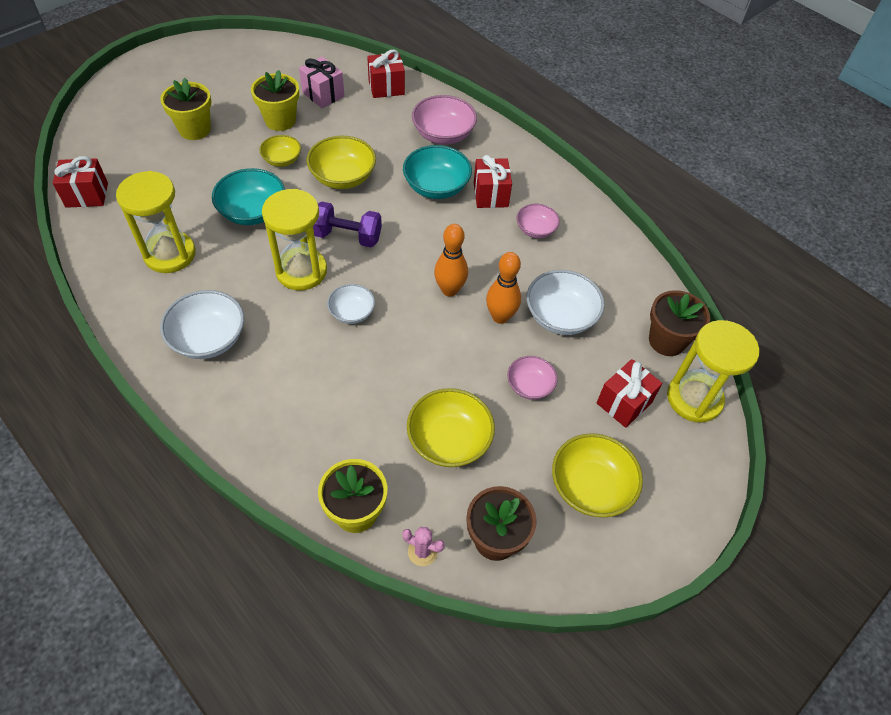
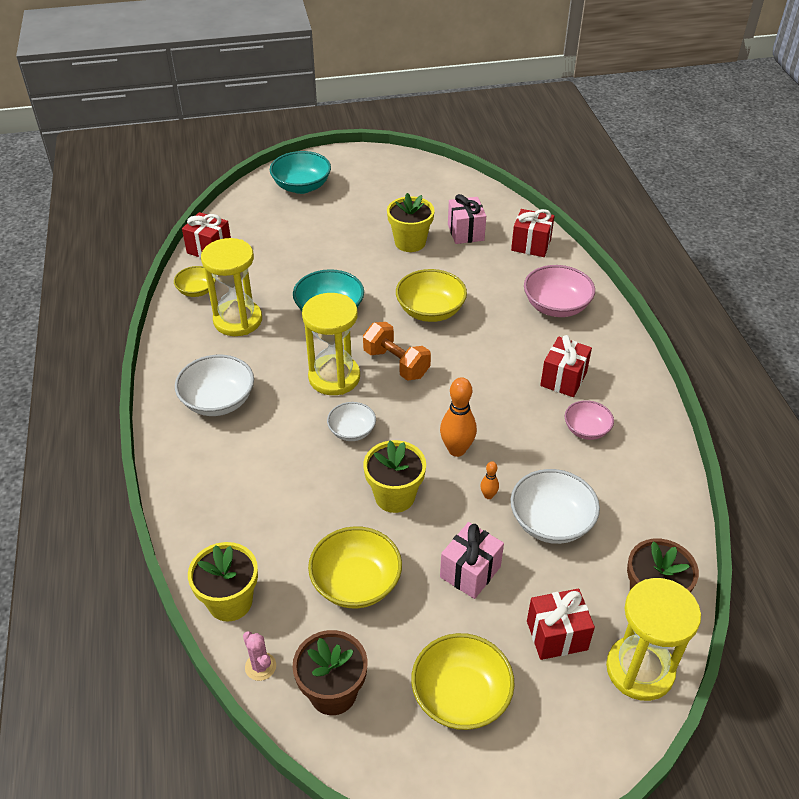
camera: 35 degrees right, 10 degrees down
yellow flower pot [160,78,211,140] -> yellow flower pot moved to [363,440,426,513]
yellow bowl [259,135,301,167] -> yellow bowl moved to [174,266,216,297]
purple dumbbell [313,201,382,247] -> orange dumbbell [363,322,431,381]
turquoise bowl [403,145,472,199] -> turquoise bowl moved to [270,151,331,194]
orange bowling pin [486,252,521,324] -> orange bowling pin [480,461,499,499], size x0.49
pink bowl [507,356,558,400] -> pink gift [440,522,504,599]

